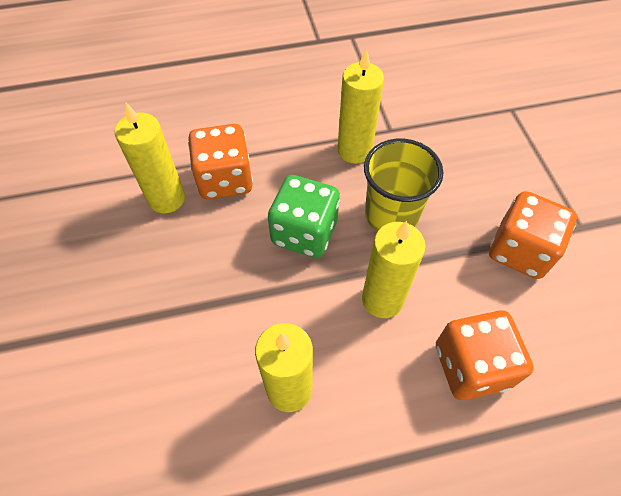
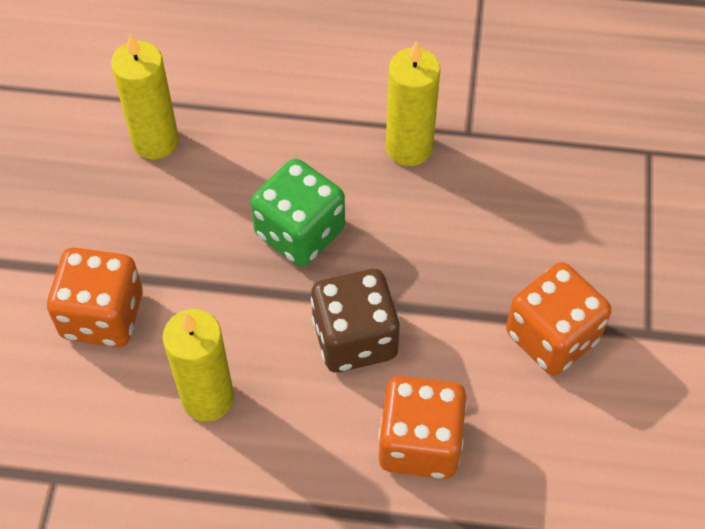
camera: 20 degrees right, 0 degrees up
orange dice [188,124,253,199] -> orange dice moved to [47,248,143,347]
yellow candle [362,221,426,318] -> brown dice [311,269,400,373]
yellow cup [364,139,443,231] -> none

